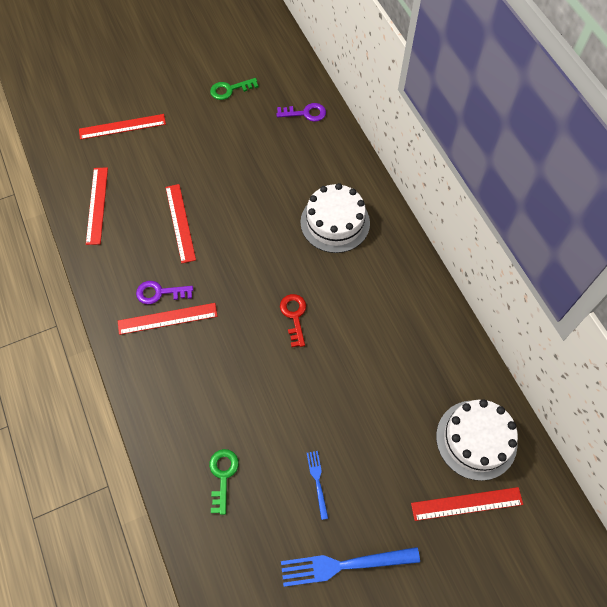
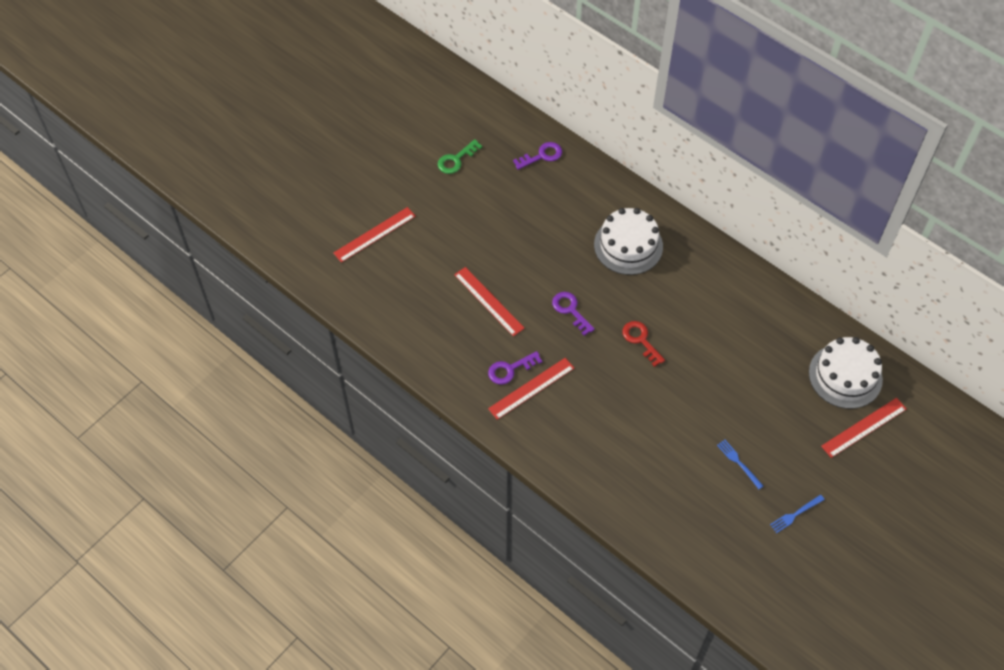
camera: 25 degrees left, 5 degrees down
red ruler [86,167,108,245] -> none
green key [209,449,239,515] -> none
blue fork [281,547,420,587] -> blue fork [770,495,825,533], size x0.51
none -> purple key [552,292,595,336]

